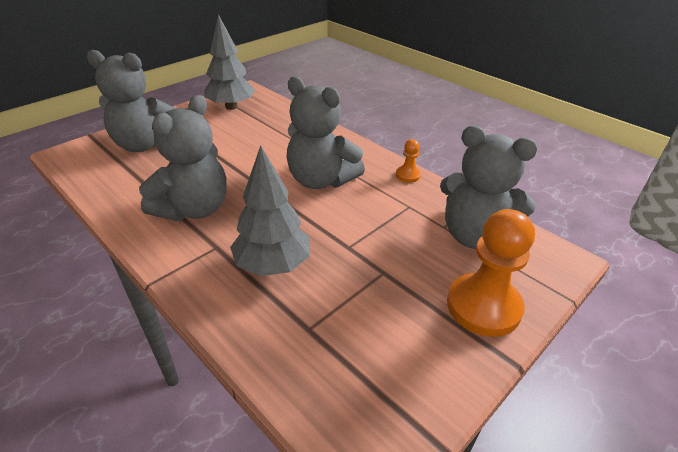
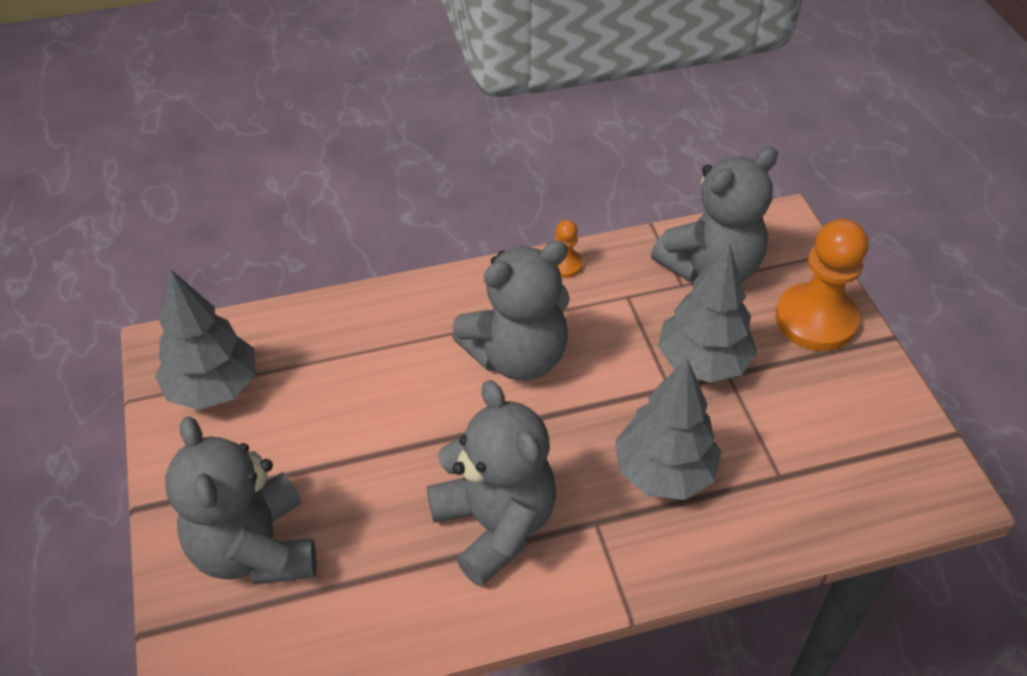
camera: 60 degrees left, 10 degrees up
grey teddy bear [86,50,175,152] -> grey teddy bear turned 120 degrees clockwise [165,417,316,584]
none -> grey tree [658,243,757,383]

